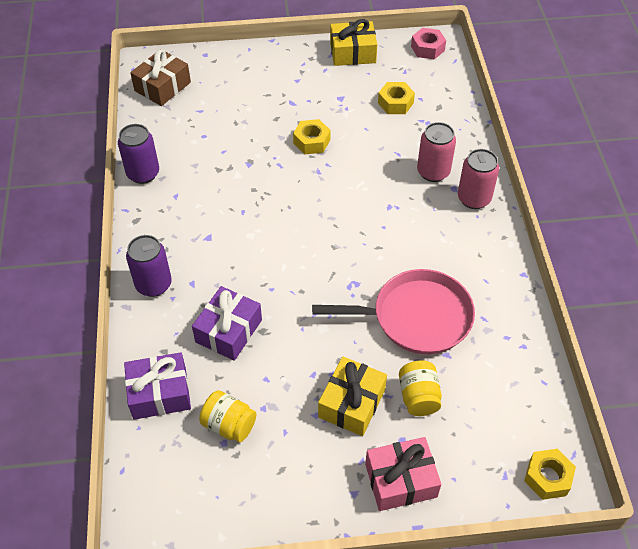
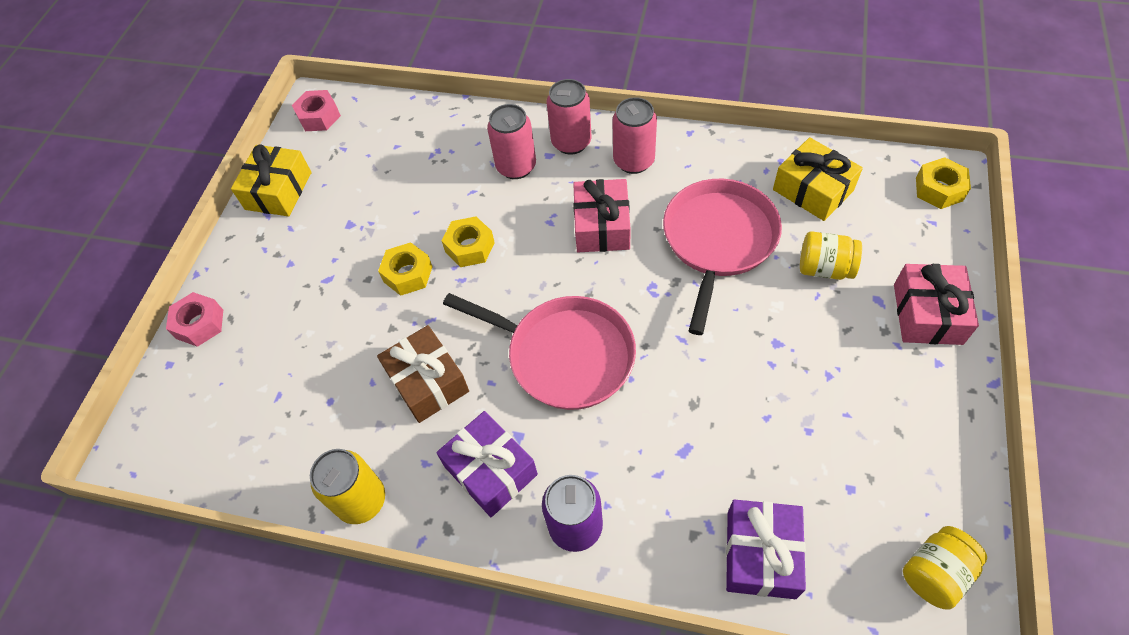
camera: 65 degrees left, 5 degrees up
purple can [118,124,159,184] -> yellow can [310,449,385,524]
brown gift [130,49,191,106] -> brown gift moved to [377,325,469,423]
purple gift [192,286,262,361] -> purple gift moved to [436,411,538,517]
yellow jar [199,390,256,442] -> yellow jar moved to [903,526,987,609]
yellow gift [318,357,387,436] -> yellow gift moved to [773,137,863,221]
yellow nut [378,82,415,114] -> yellow nut moved to [442,216,495,267]
none -> pink nut [166,292,223,347]
none -> pink pan [443,293,636,410]
none -> pink gift [573,179,631,252]
none -> pink can [612,97,657,174]

